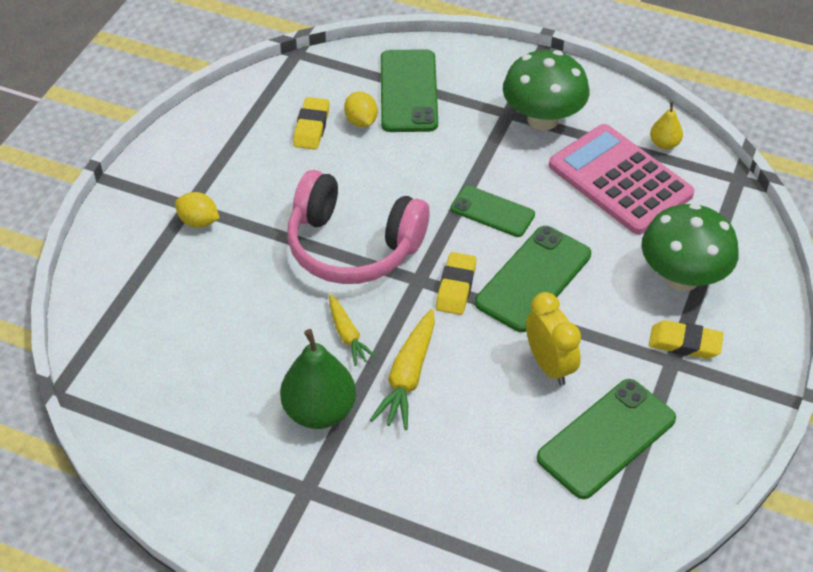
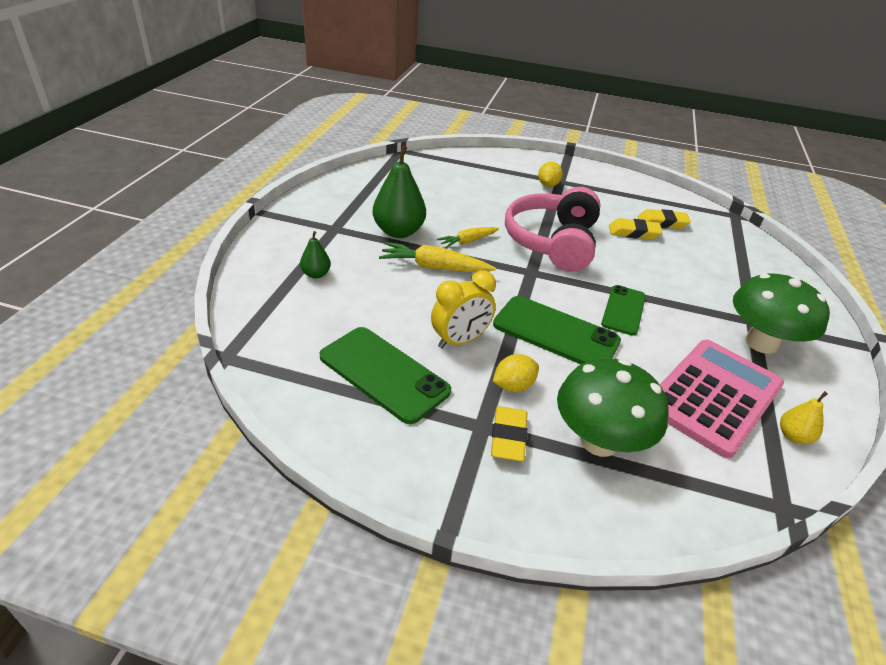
camera: 80 degrees right, 10 degrees down
yellow lemon [344,91,378,127] -> yellow lemon moved to [493,354,539,392]
green phone [381,49,438,132] -> none
yellow eraser [436,252,477,315] -> yellow eraser moved to [609,218,662,240]
none -> green pear [300,231,331,279]

